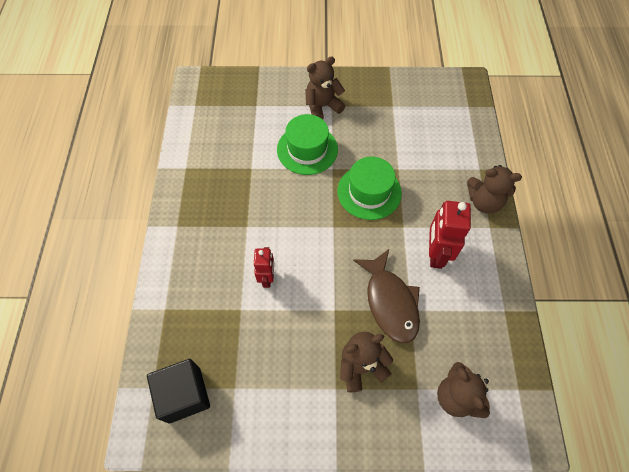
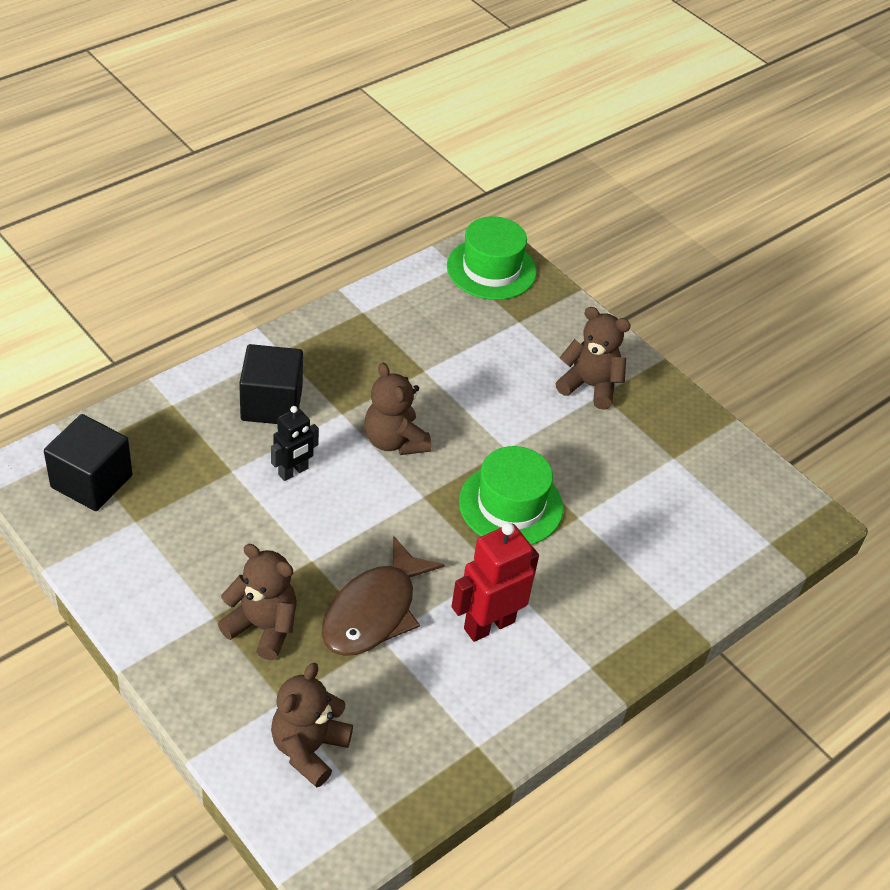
camera: 45 degrees right, 15 degrees down
red robot [254,247,274,288] -> black robot [271,406,319,481]
green hat [277,114,338,175] -> green hat moved to [447,216,537,300]
brown teddy bear [467,165,522,214] -> brown teddy bear moved to [365,363,431,455]
none -> black cube [239,344,303,424]

